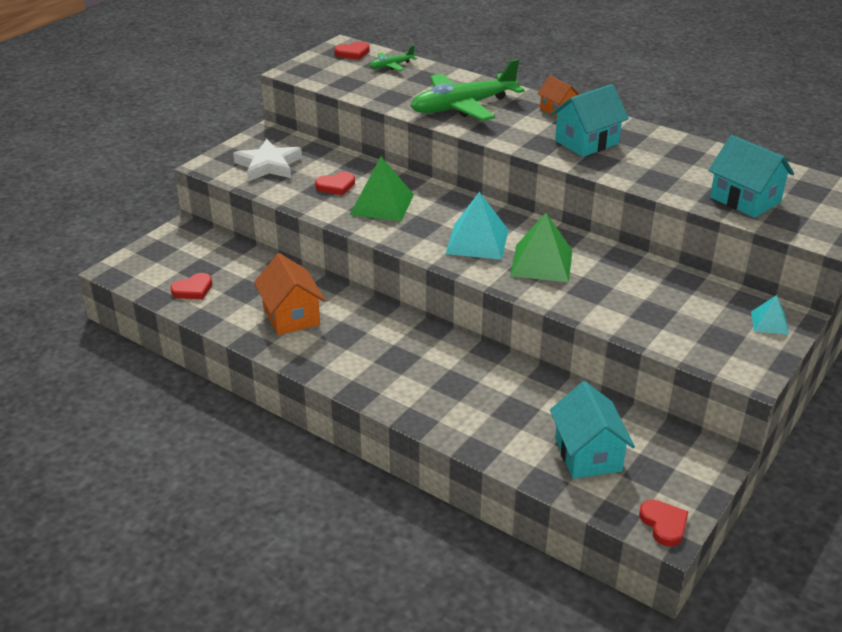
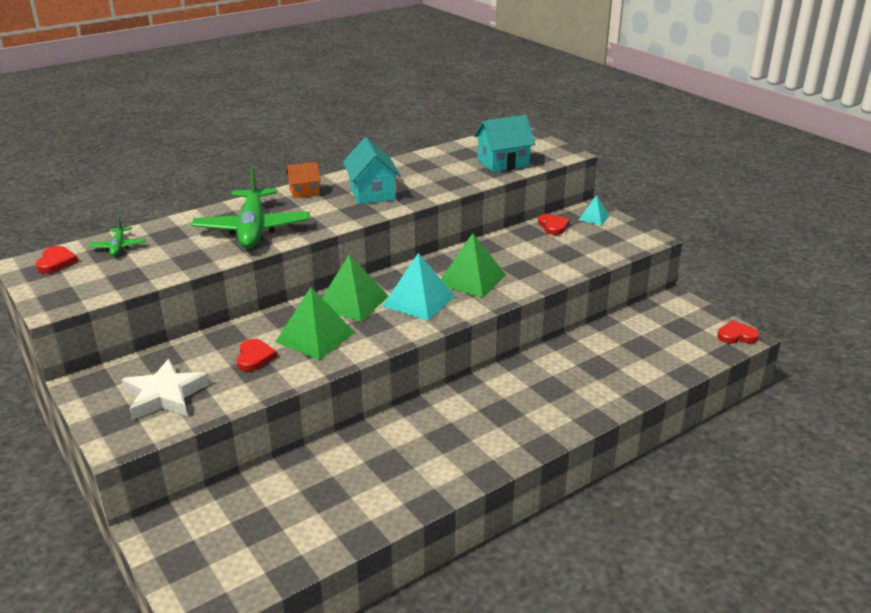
camera: 70 degrees left, 5 degrees down
red heart [170,273,212,299] -> red heart moved to [538,214,570,235]
orange house [254,253,325,335] -> none
turquoise house [550,381,635,479] -> none
none -> green pyramid [322,254,389,322]

